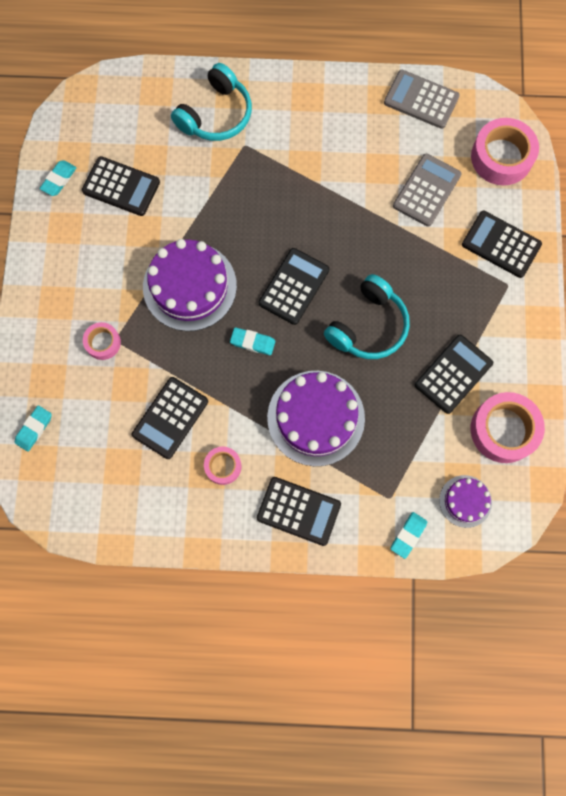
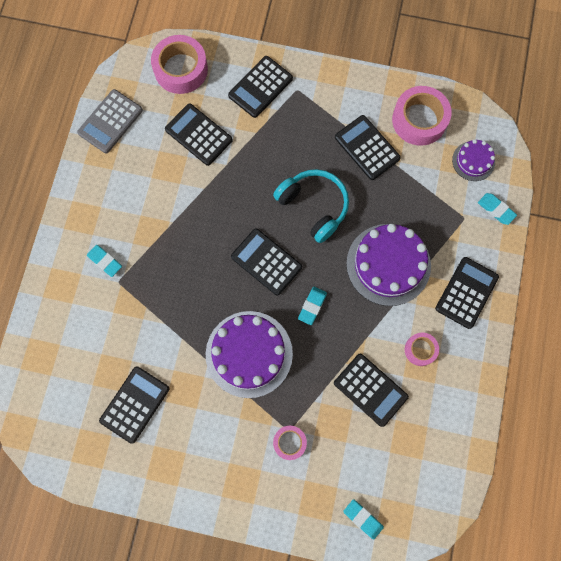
camera: 80 degrees left, 0 degrees up
turquoise eraser [40,160,77,196] -> turquoise eraser moved to [87,245,122,277]
turquoise headphones [171,63,252,141] -> none
grey calculator [393,154,461,227] -> black calculator [165,103,233,166]

